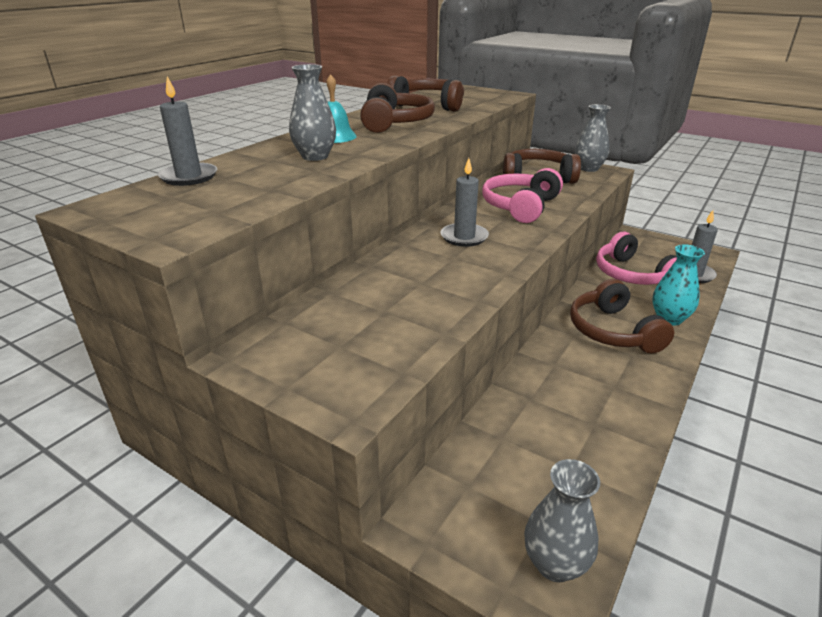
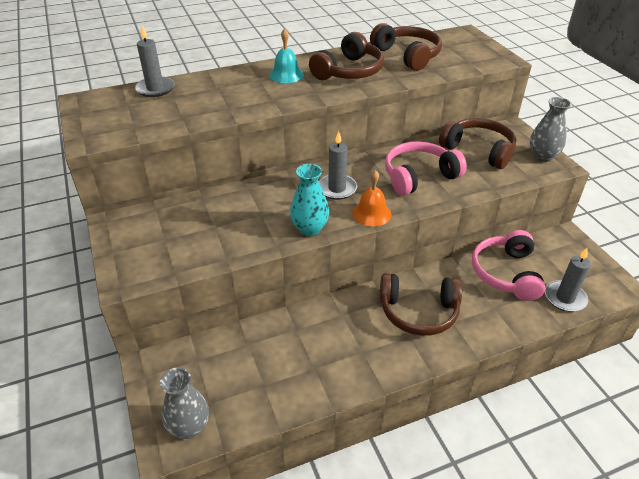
camera: 35 degrees right, 10 degrees up
grey vase [289,64,336,161] -> none
brown headphones [570,279,674,354] -> brown headphones turned 105 degrees counterclockwise [380,273,462,336]
turquoise vase [652,244,705,326] -> turquoise vase moved to [290,164,329,236]
none -> orange bell [352,170,391,227]

